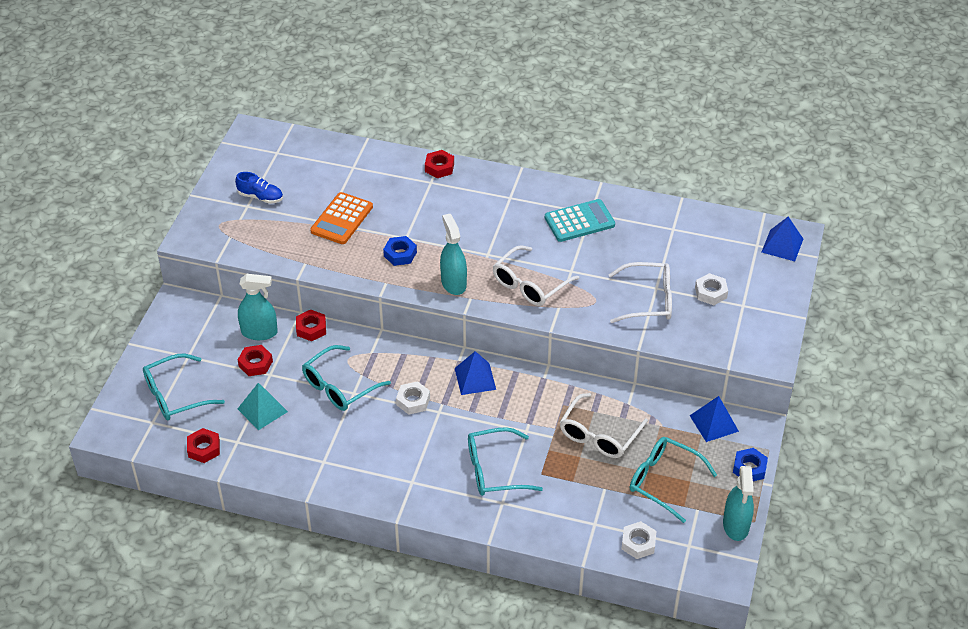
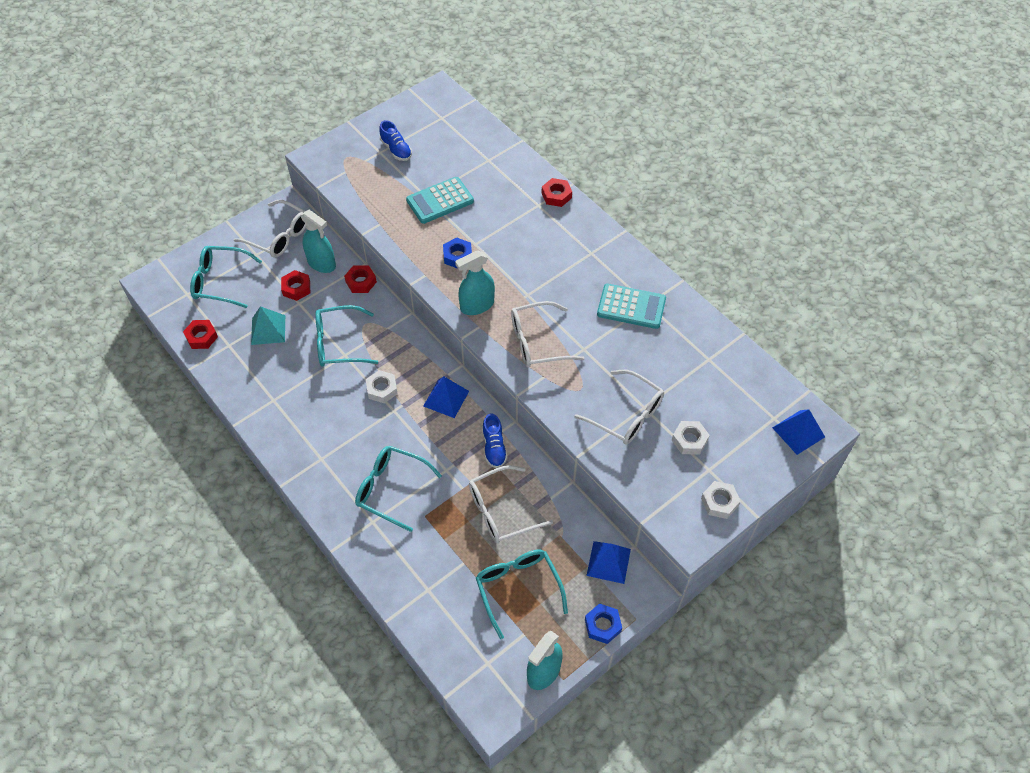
camera: 35 degrees right, 10 degrees up
orange calculator [310,192,373,244] -> turquoise calculator [406,177,474,224]
turquoise spray bottle [440,214,467,295] -> turquoise spray bottle turned 135 degrees counterclockwise [455,250,495,315]
white nut [621,521,656,559] -> white nut moved to [701,481,741,519]
none -> white glasses [234,200,306,258]
none -> blue shoe [482,413,507,468]

